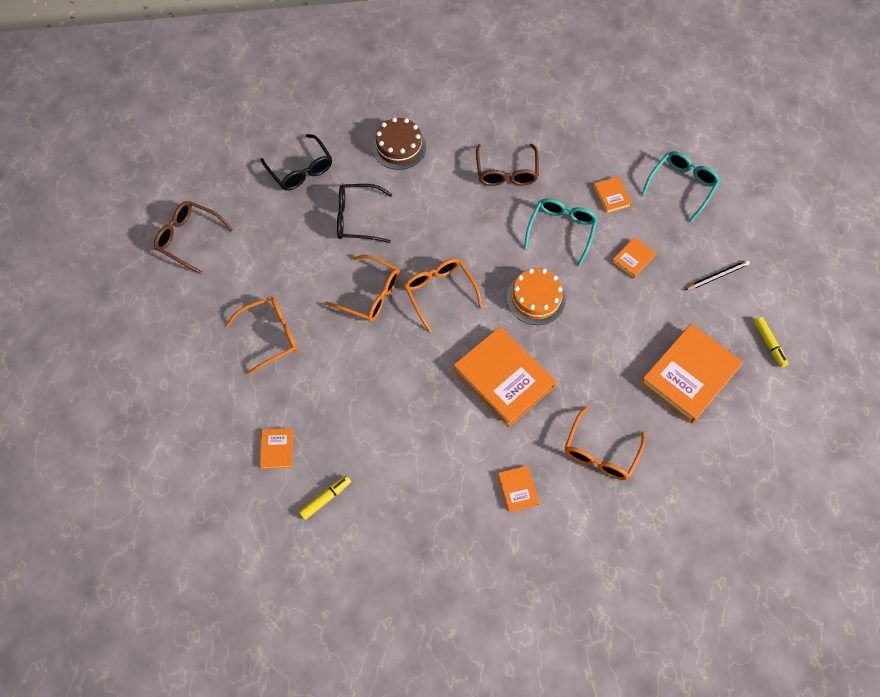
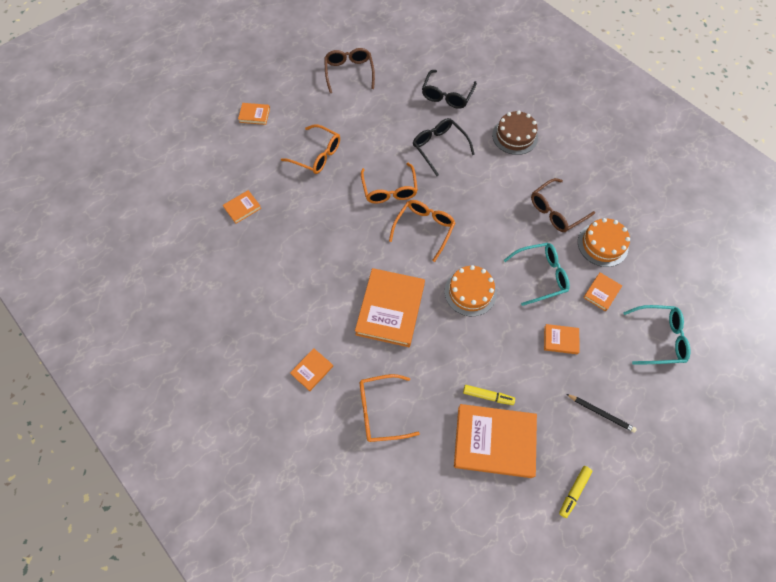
camera: 55 degrees right, 0 degrees up
yellow marker [299,475,351,520] -> yellow marker moved to [463,385,515,405]
none -> orange book [238,103,270,125]
none -> orange cake [578,218,630,267]

